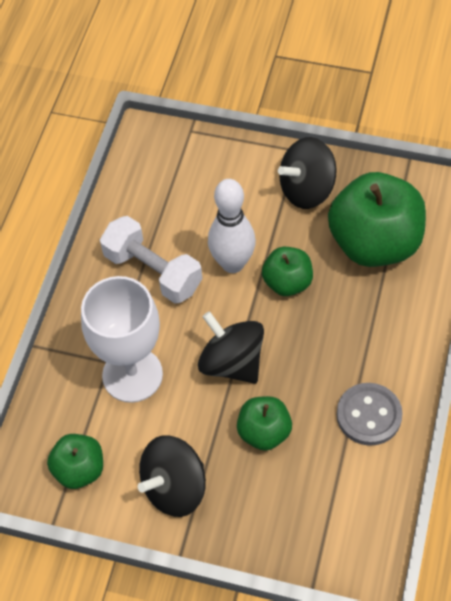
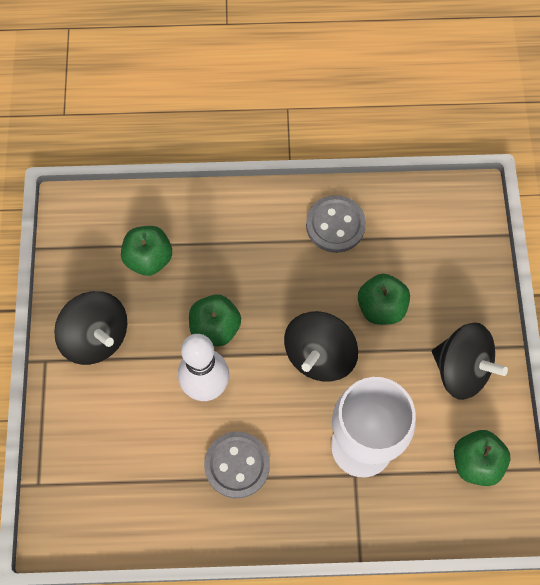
camera: 110 degrees left, 10 degrees up
white dumbbell [100,216,202,303] -> grey button [204,432,270,498]
green apple [328,172,426,267] -> green apple [121,226,172,276], size x0.52

